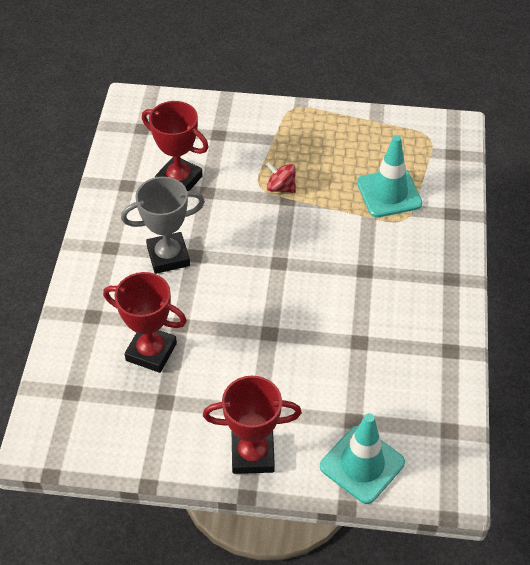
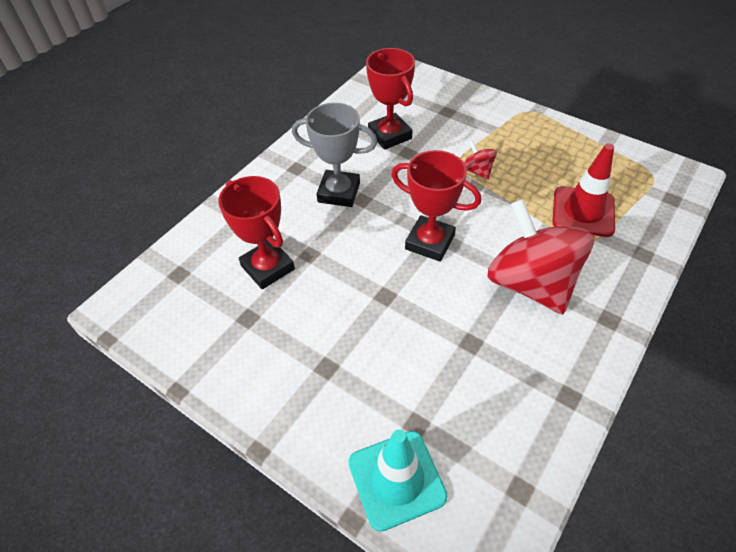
camera: 30 degrees right, 0 degrees up
red trophy [203,376,302,474] -> red trophy moved to [391,150,481,262]
turquoise traffic cone [357,135,422,217] -> red traffic cone [552,143,615,237]
none -> red spinning top [487,199,594,314]

